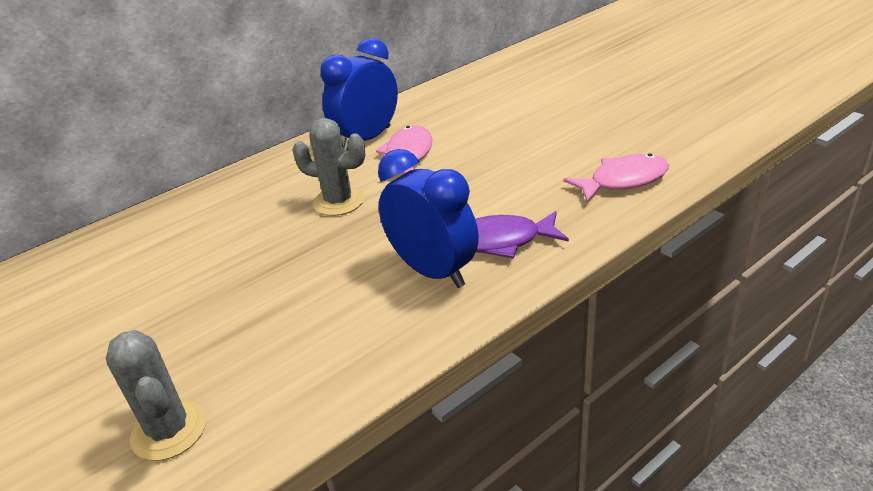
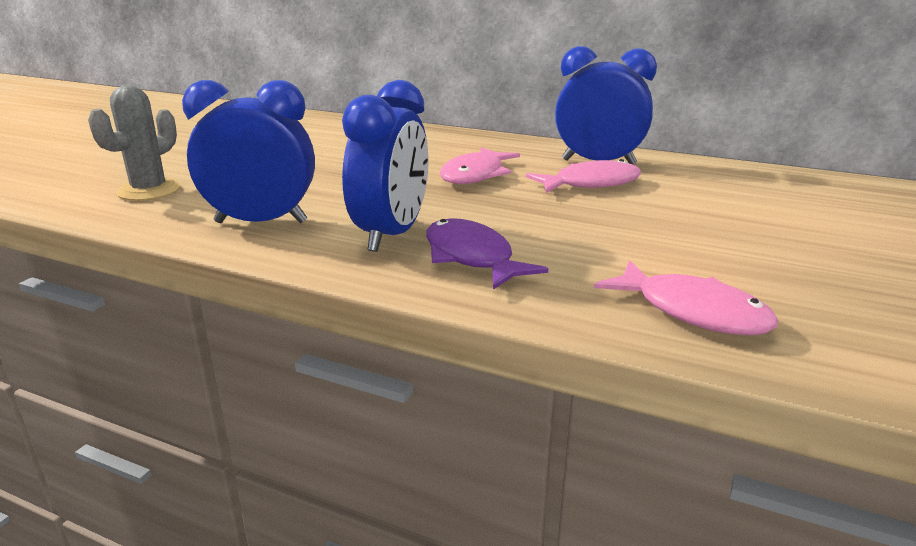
camera: 60 degrees right, 10 degrees down
grey cactus [292,118,365,216] -> pink fish [440,147,520,184]
none -> blue clock [182,80,315,223]

